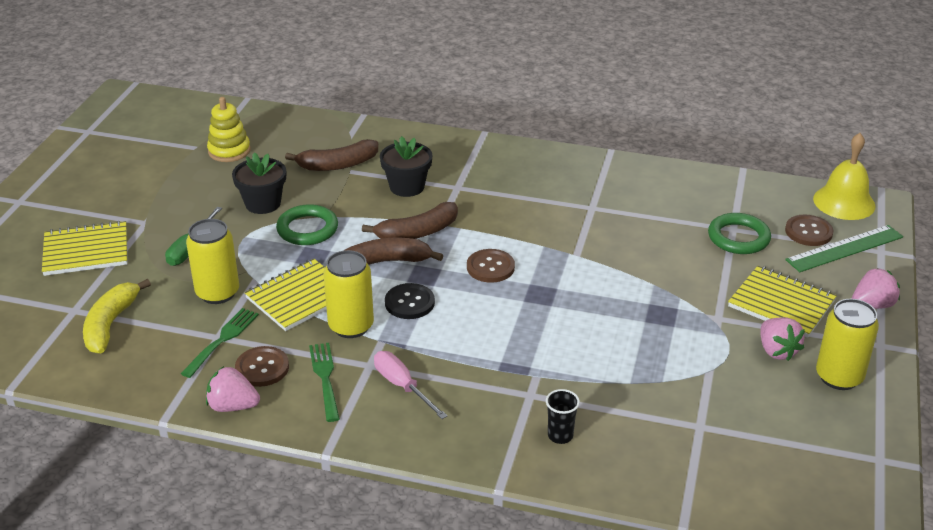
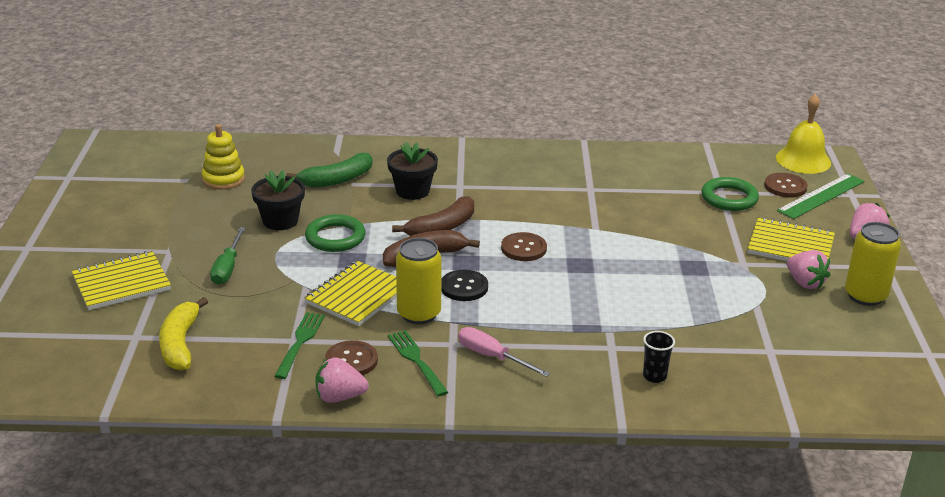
camera: 15 degrees left, 5 degrees down
yellow can [186,219,239,304] -> none
brown banana [285,139,378,171] -> green banana [286,153,373,188]

